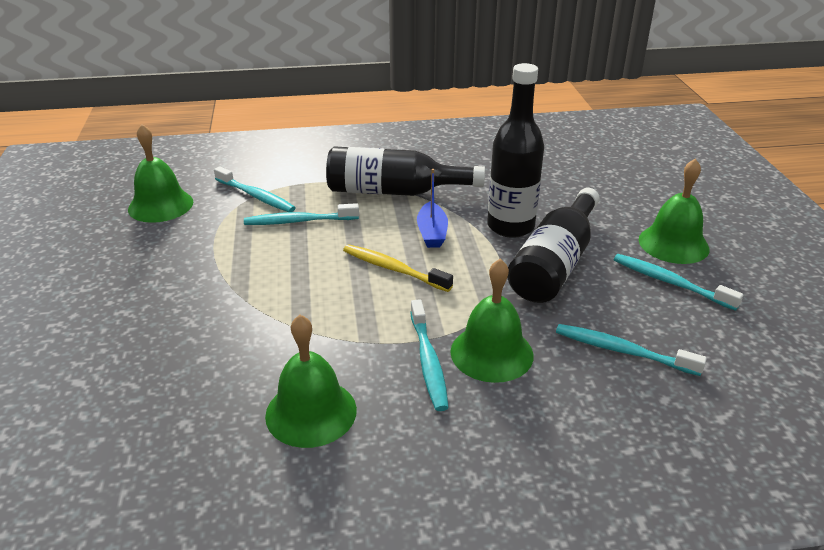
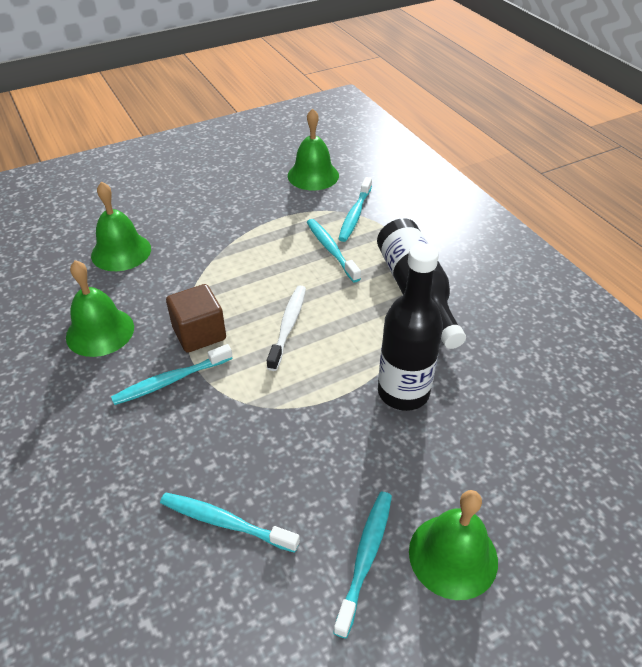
camera: 70 degrees right, 10 degrees up
yellow toothbrush [343,244,453,292] -> white toothbrush [267,286,306,371]
blue boat [417,169,448,248] -> none
green bell [450,259,534,383] -> green bell moved to [91,181,151,271]
black bottle [507,188,600,303] -> none
turquoise toothbrush [556,324,707,376] -> turquoise toothbrush turned 75 degrees counterclockwise [160,492,300,553]
none -> brown cube [166,284,226,353]

